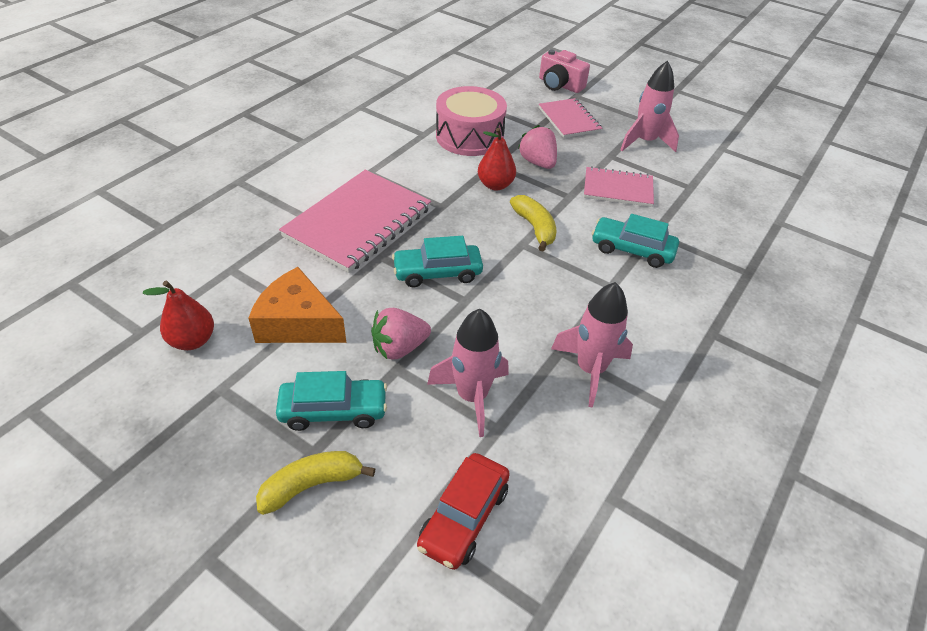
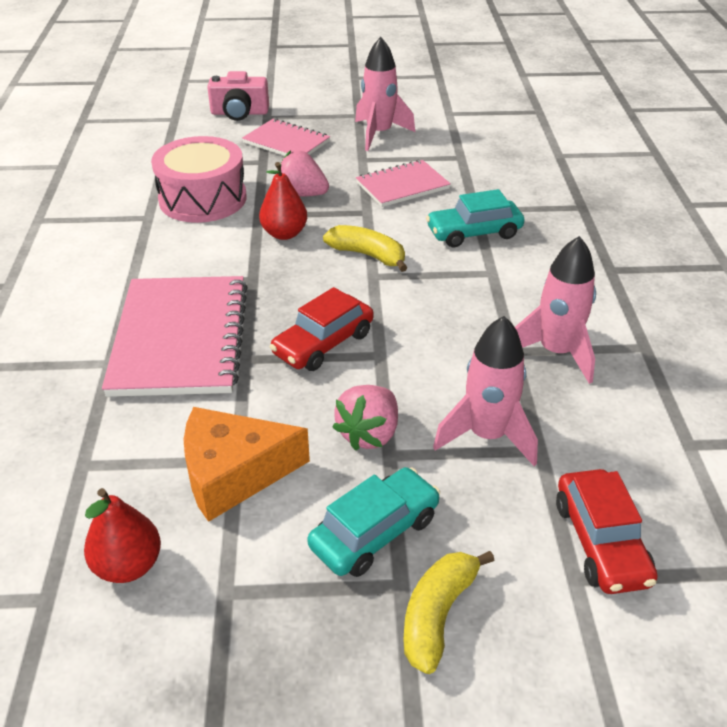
camera: 35 degrees left, 5 degrees down
turquoise car [392,236,483,287] -> red car [270,287,374,371]

